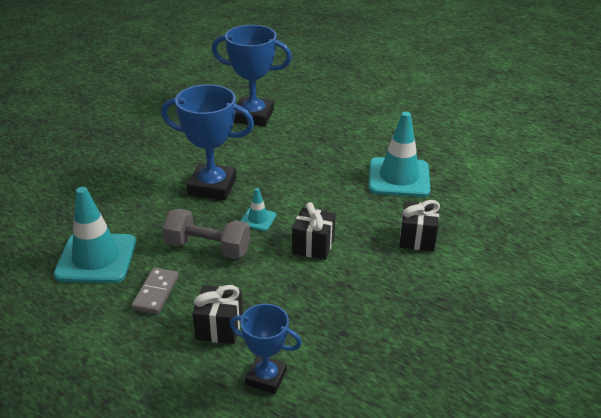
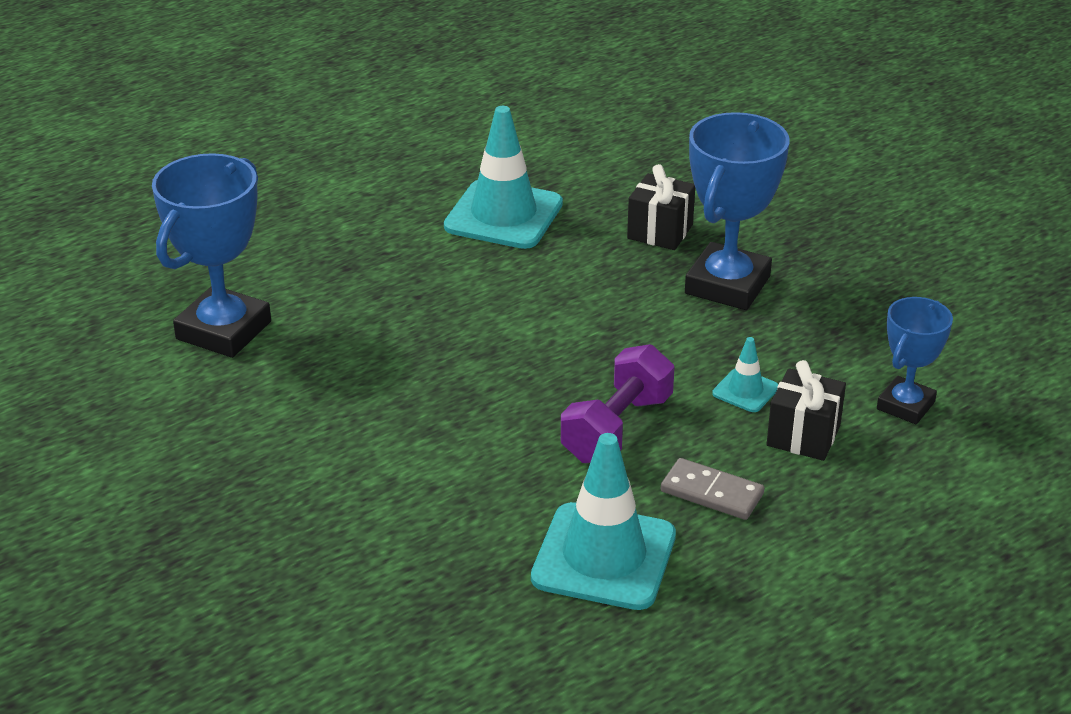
camera: 75 degrees left, 0 degrees up
blue trophy [161,84,254,200] -> blue trophy moved to [685,112,790,310]
grey dumbbell [162,209,250,259] -> purple dumbbell [561,344,675,463]
turquoise traffic cone [240,188,277,231] -> turquoise traffic cone moved to [712,337,779,412]
black gift [292,202,336,260] -> none

